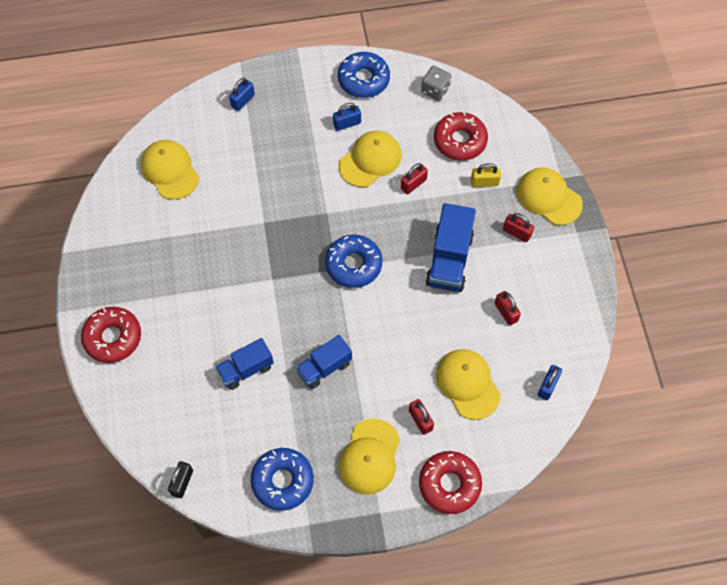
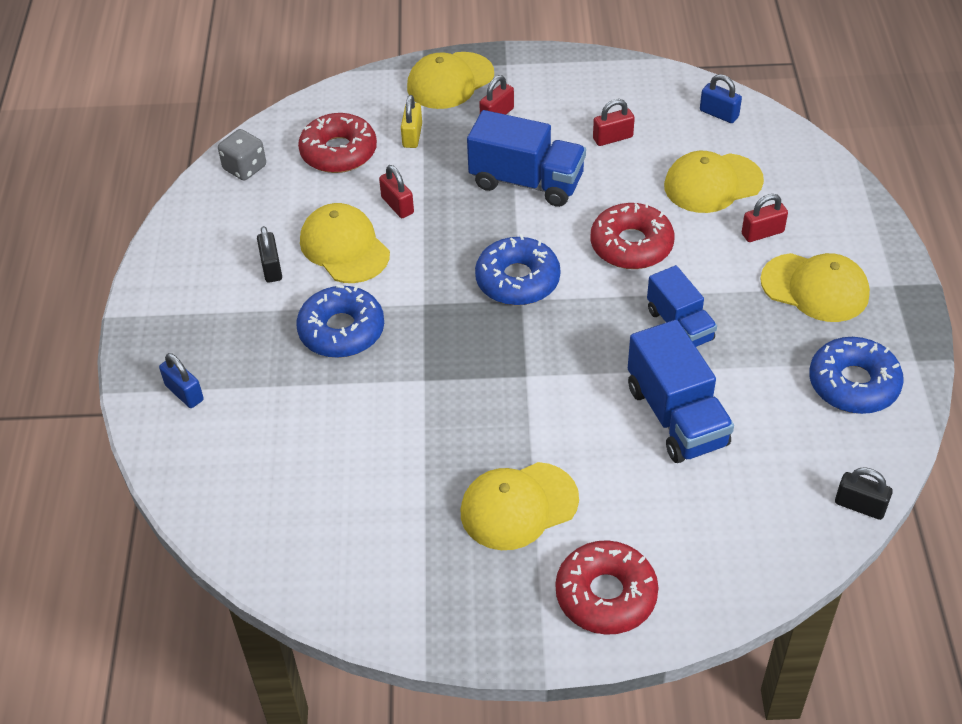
camera: 80 degrees left, 15 degrees down
yellow cap [141,140,199,200] -> yellow cap moved to [461,462,579,550]
blue truck [215,338,274,390] -> blue truck [628,320,734,463], size x1.53
blue padlock [333,103,361,131] -> black padlock [257,226,282,283]
blue donut [338,52,390,98] -> blue donut moved to [296,285,384,358]
red donut [419,451,482,514] -> red donut moved to [590,203,674,269]

